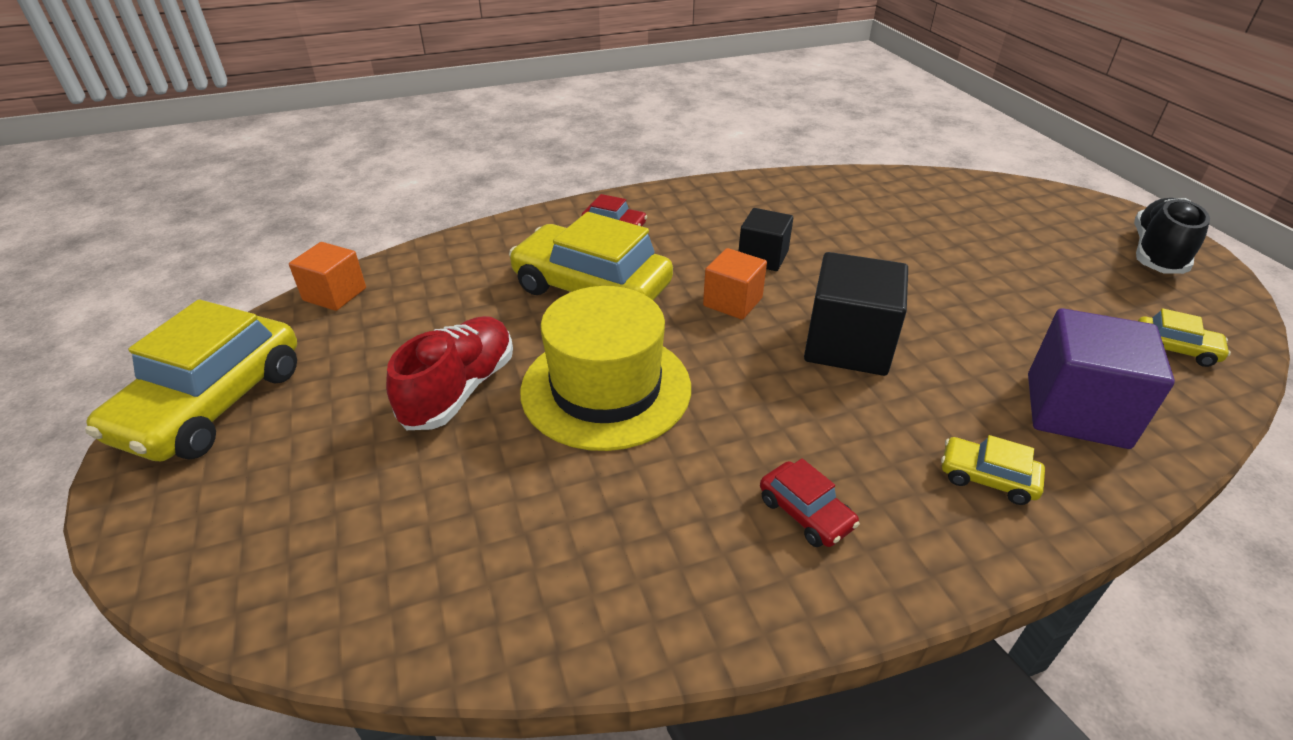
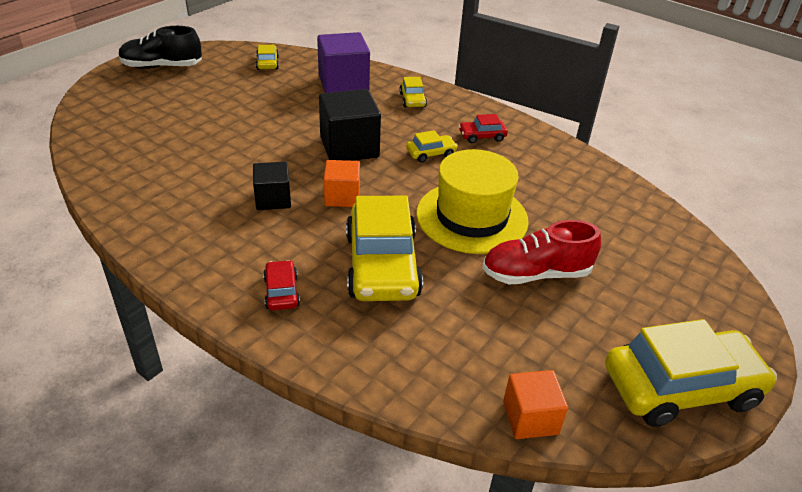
camera: 125 degrees left, 0 degrees up
red car [760,458,860,547] -> red car turned 120 degrees counterclockwise [459,114,508,143]
none -> yellow car [406,130,458,163]

